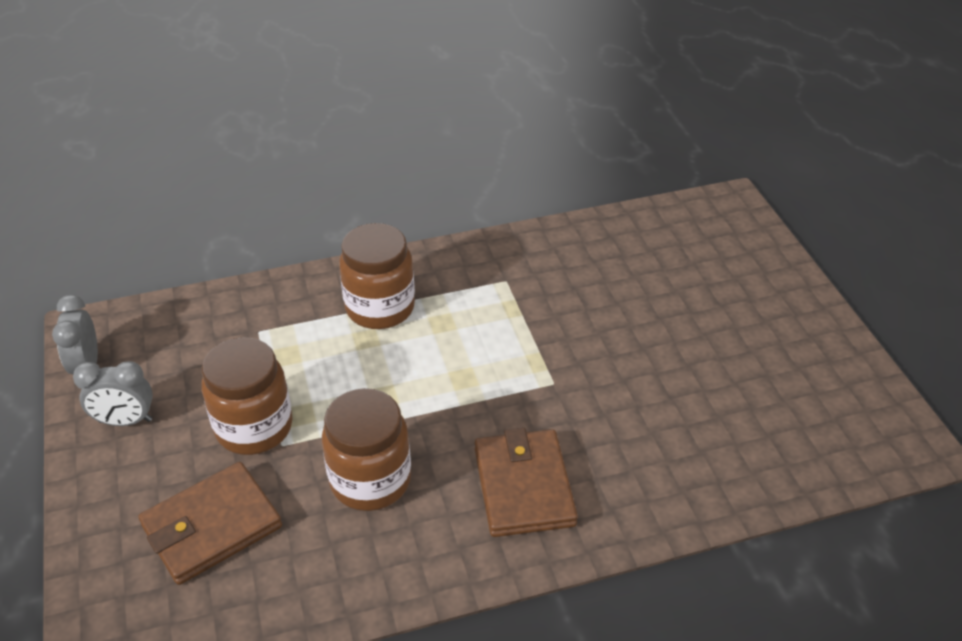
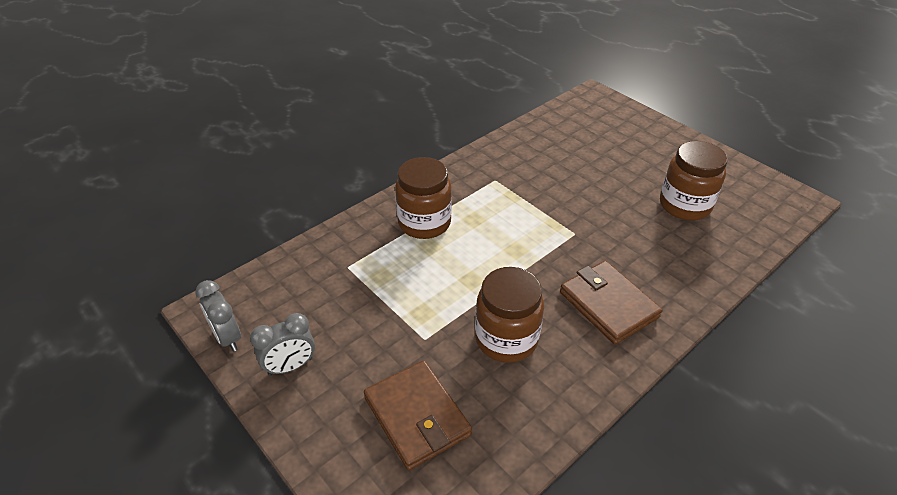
camera: 25 degrees left, 0 degrees up
brown wallet [139,462,282,585] -> brown wallet turned 60 degrees counterclockwise [364,360,472,470]
brown jar [201,337,293,455] -> brown jar moved to [660,141,728,221]

